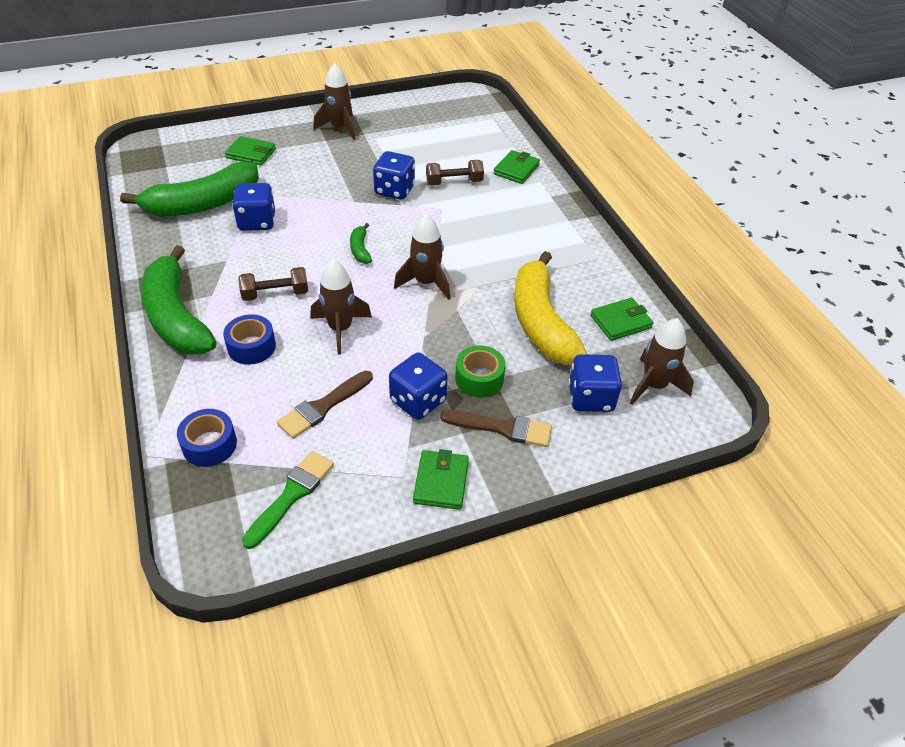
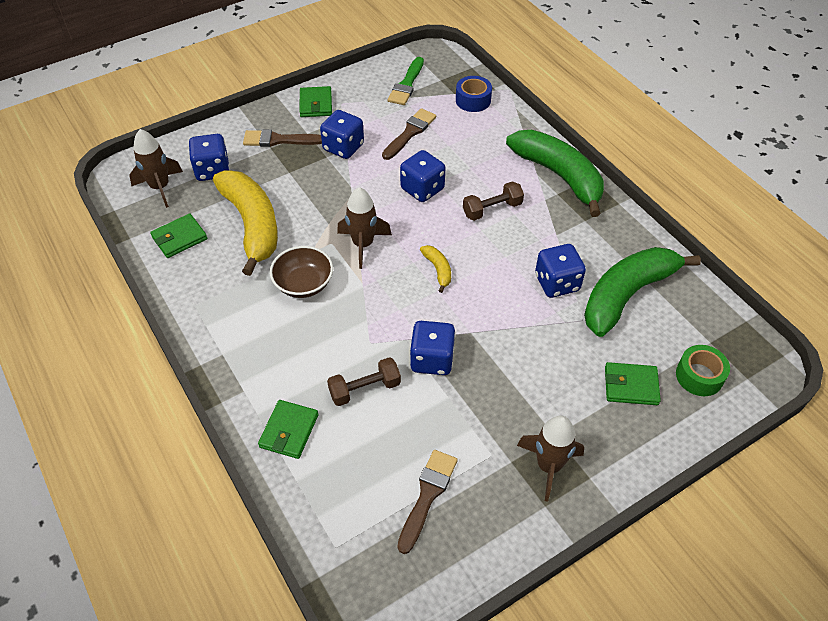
camera: 170 degrees right, 5 degrees up
blue tape [223,314,276,365] -> none
brown rocket [311,260,372,355] -> blue dice [400,150,445,202]
green banana [350,223,372,264] -> yellow banana [420,245,451,293]
green tape [455,345,506,397] -> green tape moved to [676,345,730,396]
none -> brown bowl [270,246,333,298]
none -> brown brush [397,450,458,554]

